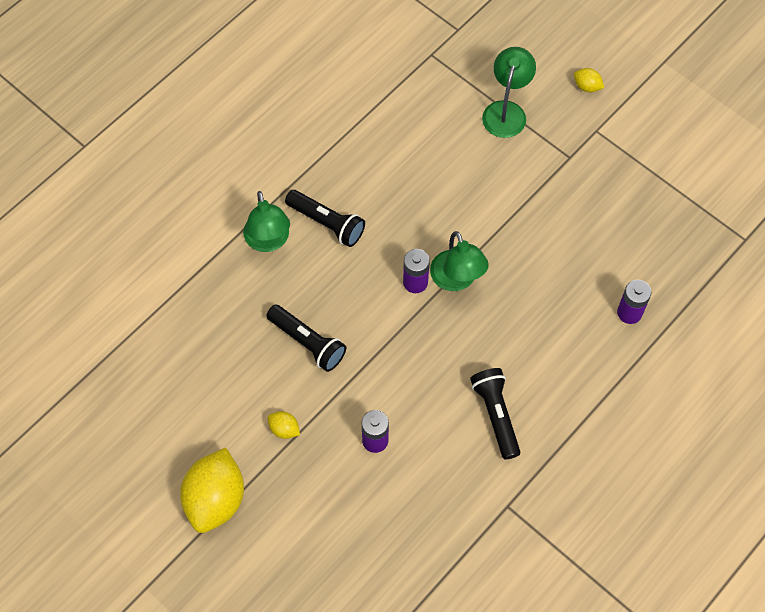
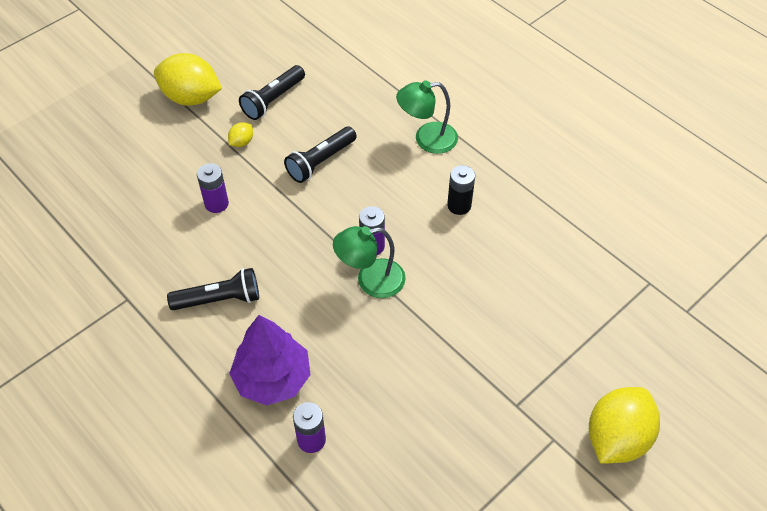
camera: 95 degrees right, 10 degrees down
black flashlight [285,190,365,247] -> black flashlight moved to [239,65,305,120]
green lamp [482,47,536,138] -> none
yellow lemon [574,68,604,92] -> yellow lemon [589,387,660,464], size x2.29
none -> purple tree [229,315,310,405]
none -> black battery [447,165,475,215]

